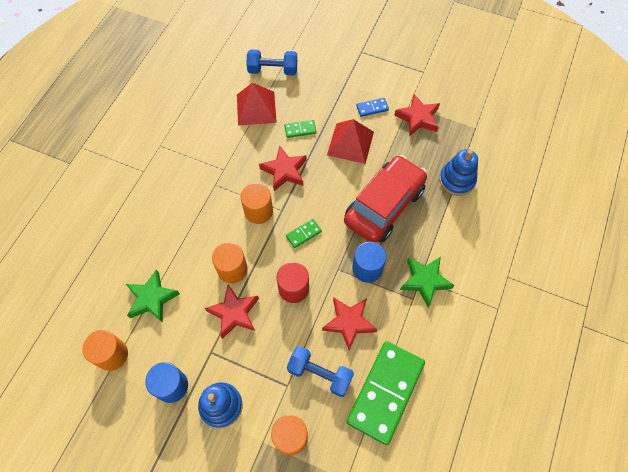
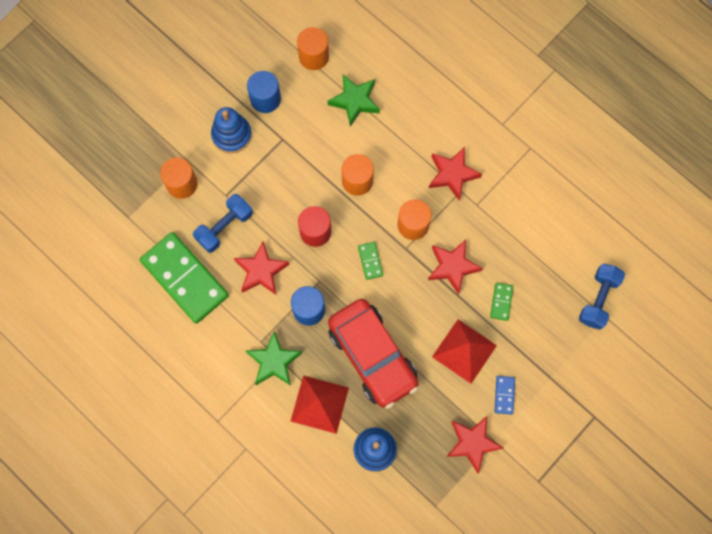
camera: 110 degrees right, 10 degrees up
red star [205,285,259,339] -> red star moved to [429,147,482,200]
red pyramid [237,83,277,126] -> red pyramid moved to [291,375,349,434]

